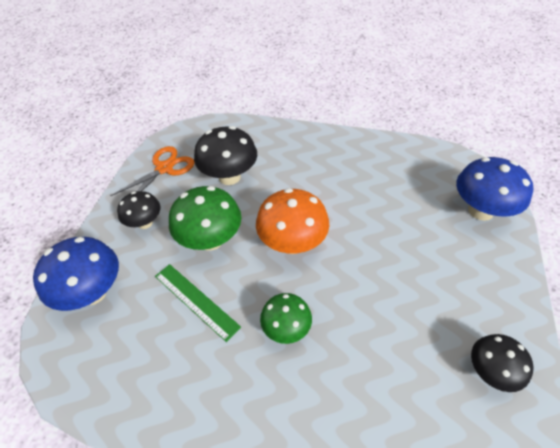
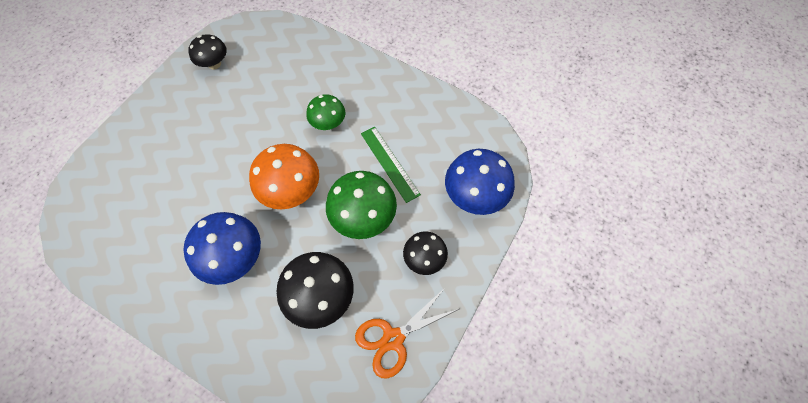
camera: 165 degrees left, 15 degrees up
blue mushroom [456,157,533,221] -> blue mushroom moved to [183,212,261,285]

